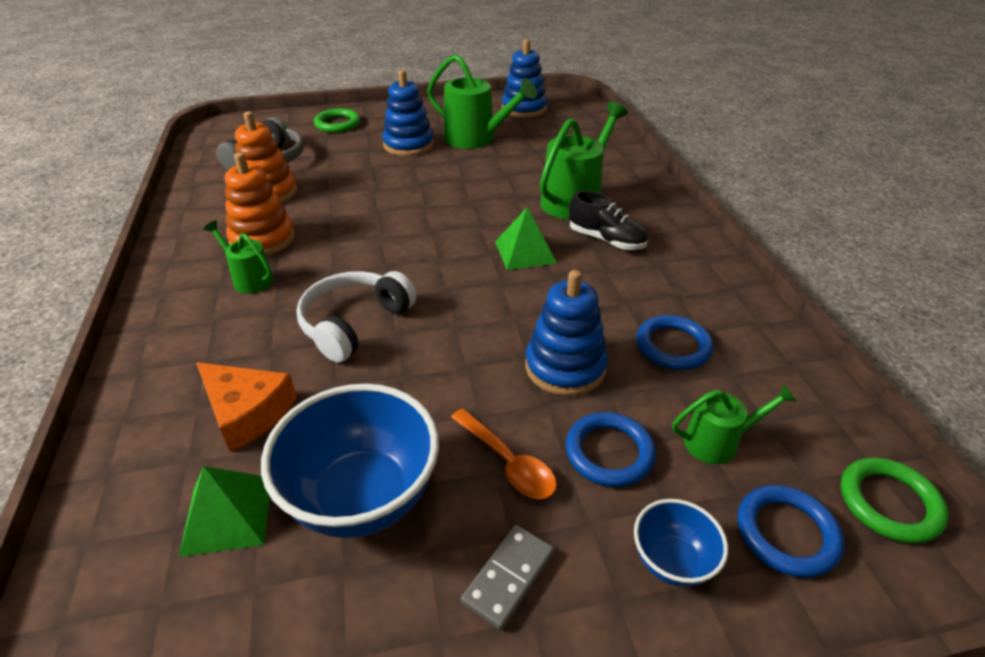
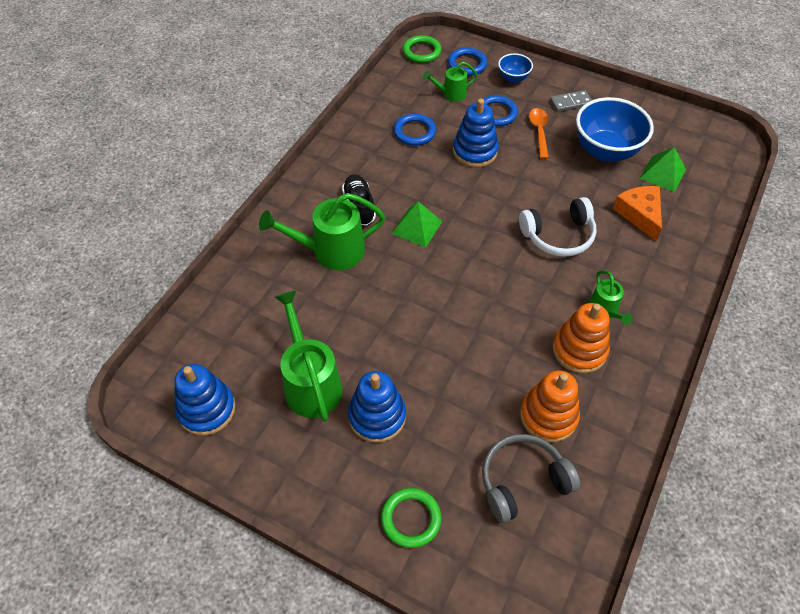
camera: 140 degrees left, 15 degrees up
green watering can [672,385,796,465] -> green watering can turned 45 degrees counterclockwise [423,62,477,101]

